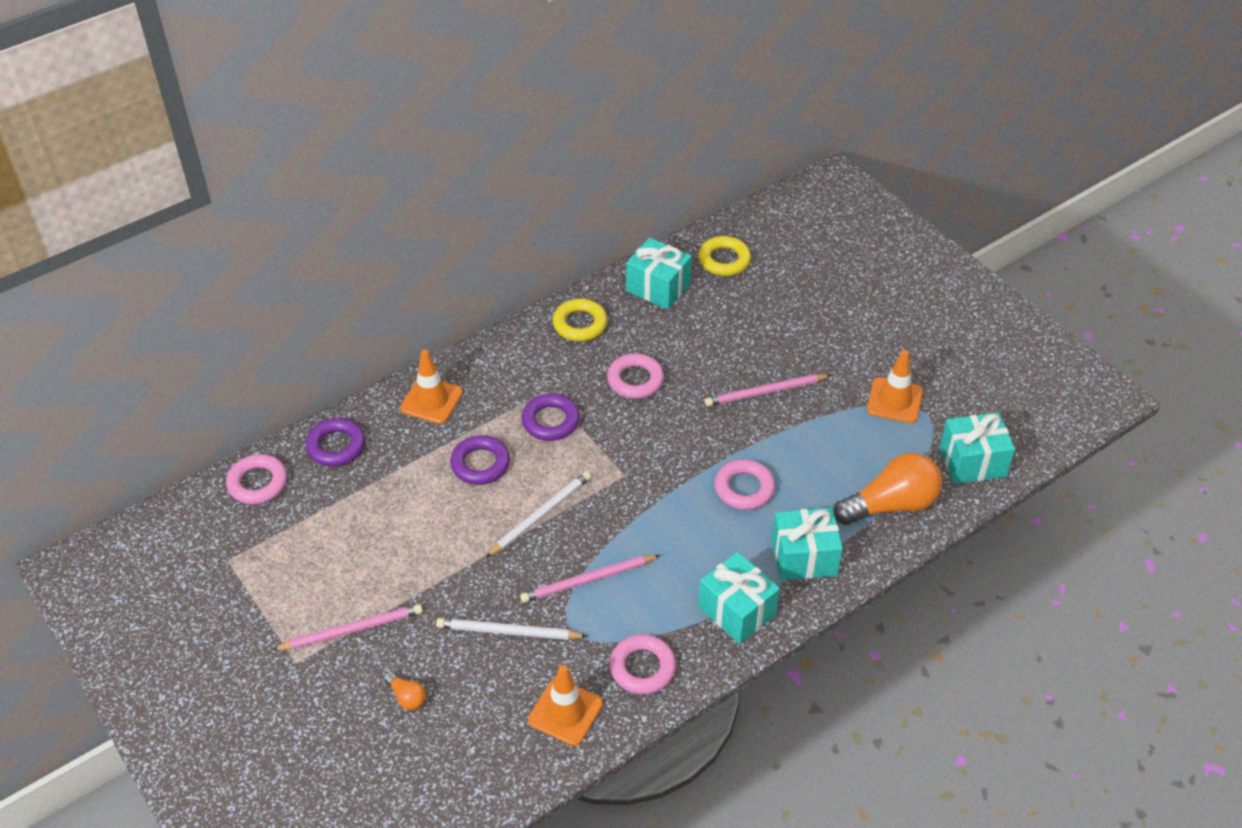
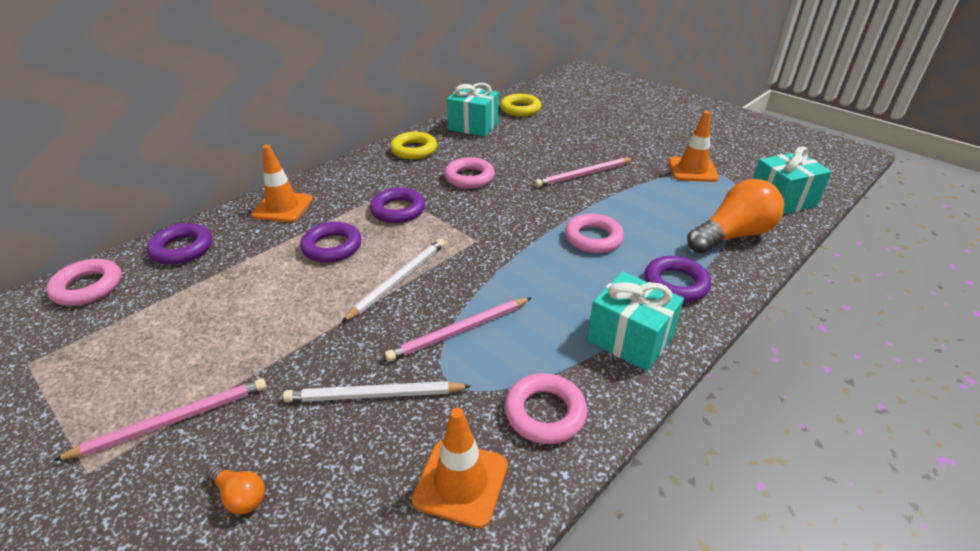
camera: 10 degrees left, 10 degrees down
turquoise gift [772,508,843,581] -> purple ring [644,256,711,302]

